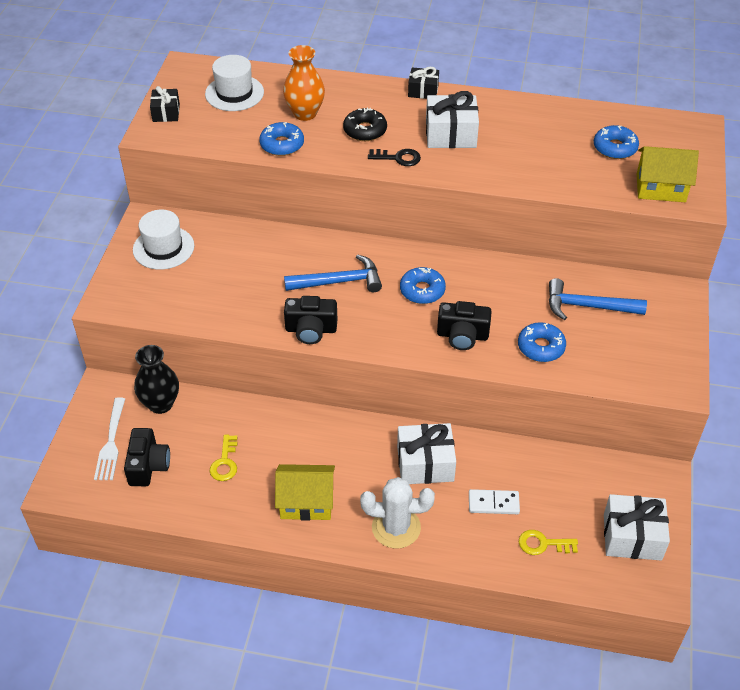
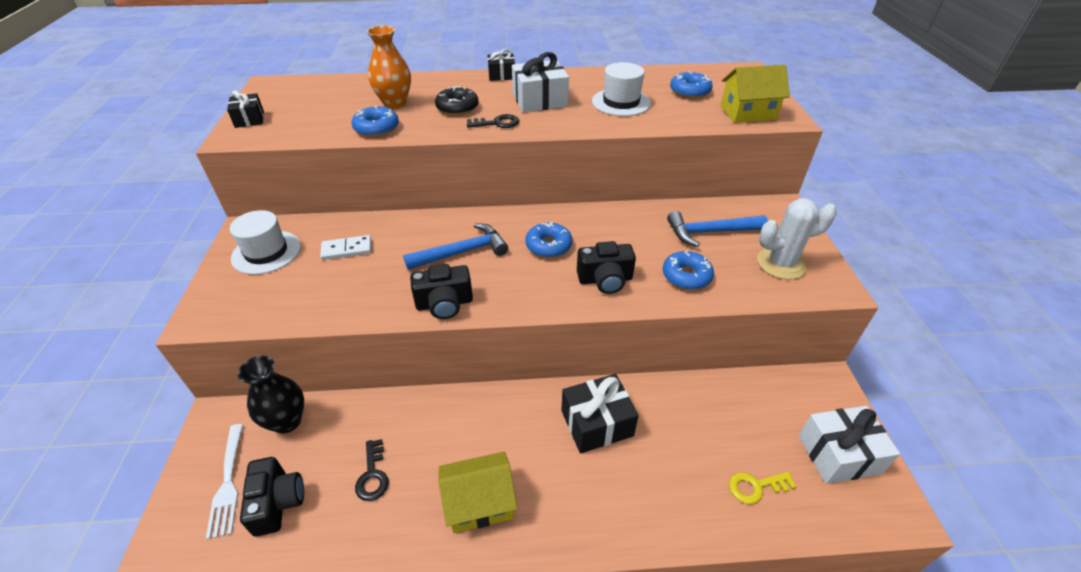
camera: 15 degrees left, 5 degrees down
white hat [205,55,264,111] -> white hat moved to [592,62,651,116]
yellow key [209,435,237,481] -> black key [355,439,389,501]
white cactus [360,477,435,549] -> white cactus moved to [757,198,837,280]
white gift [397,423,456,484] -> black gift [561,374,639,453]
white domino [469,489,520,514] -> white domino moved to [320,235,371,260]

